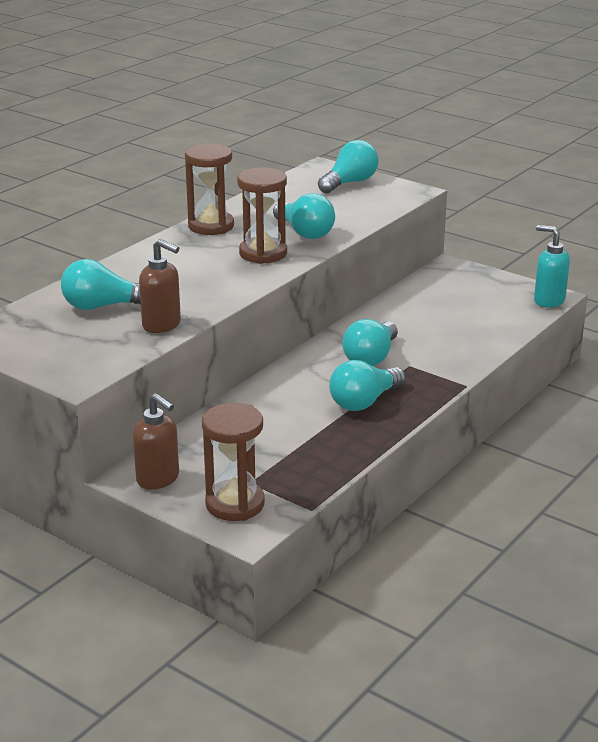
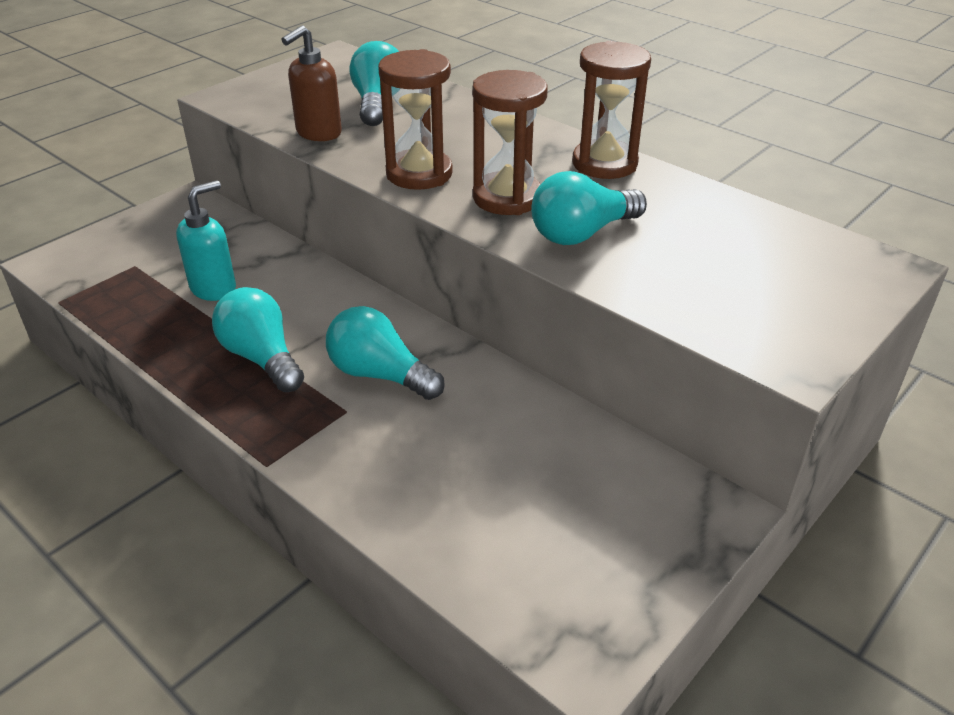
camera: 95 degrees right, 10 degrees up
brown soap dispenser [133,393,179,489] -> none
brown hourglass [202,403,265,521] -> brown hourglass moved to [378,49,453,190]
turquoise light bulb [318,140,379,193] -> none
turquoise soap dispenser [534,225,570,307] -> turquoise soap dispenser moved to [176,180,236,301]

